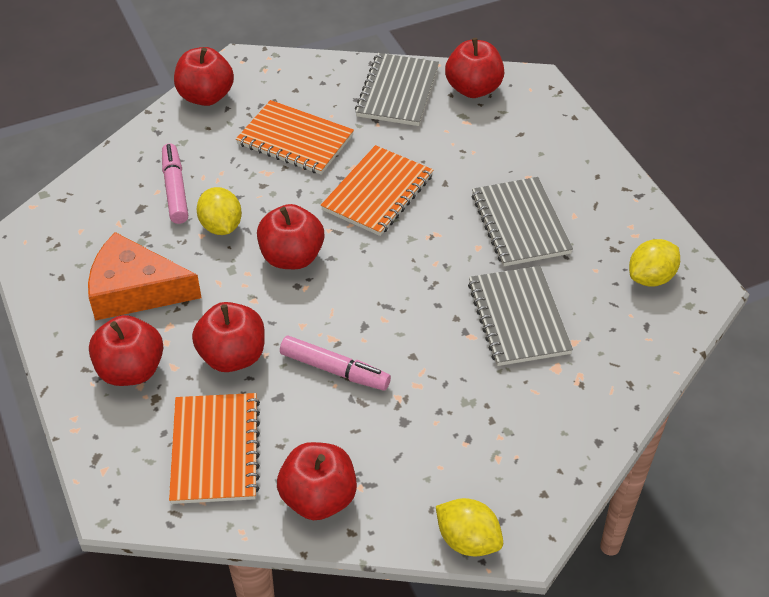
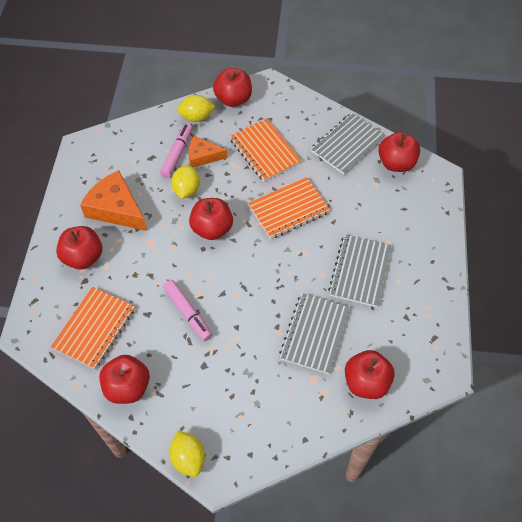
camera: 30 degrees right, 10 degrees up
red apple [192,302,265,372] -> red apple moved to [345,350,395,399]
yellow lemon [629,239,680,286] -> yellow lemon moved to [177,95,215,122]
none -> orange cheese [189,136,228,168]

